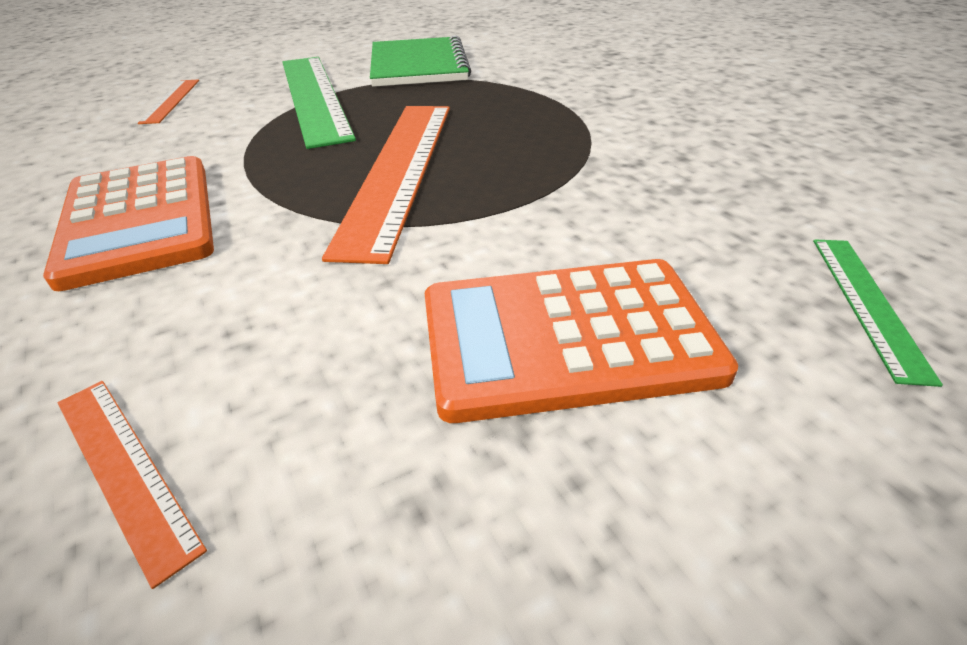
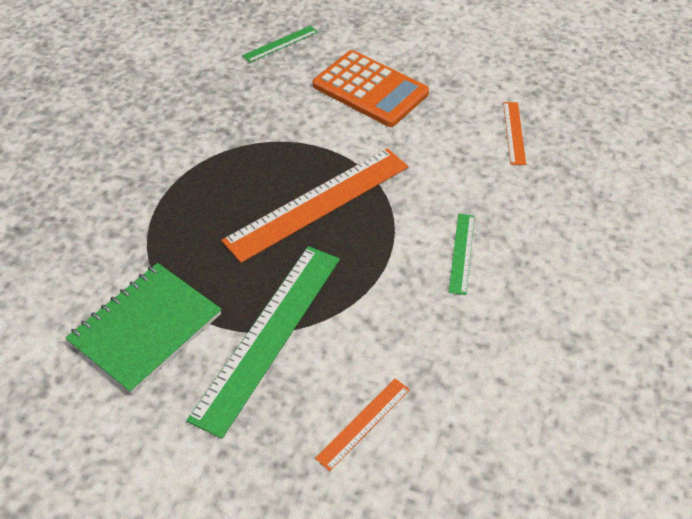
camera: 135 degrees left, 10 degrees up
orange calculator [43,156,214,291] -> green ruler [449,214,475,295]

